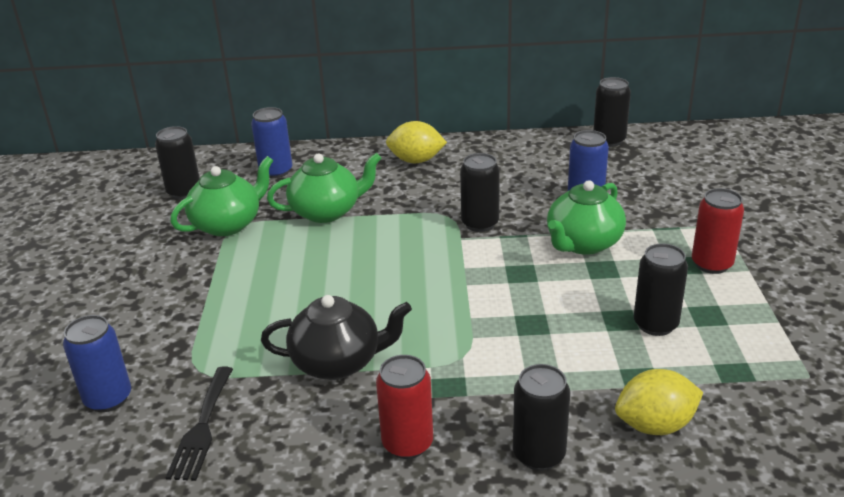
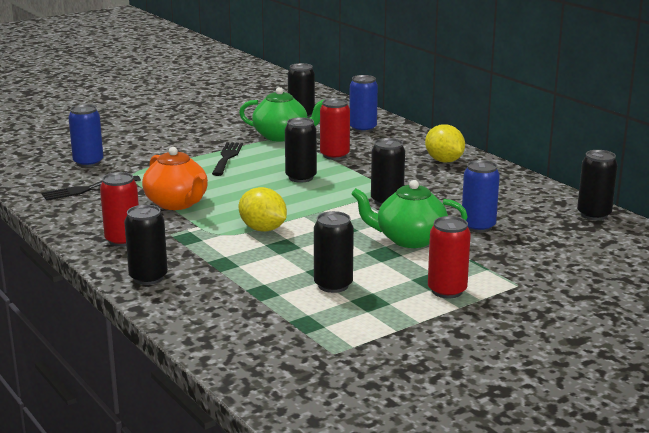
camera: 55 degrees right, 10 degrees down
black teapot [261,295,412,380] -> orange teapot [142,147,208,210]
green teapot [267,153,382,223] -> red can [320,98,350,160]
yellow lemon [615,369,703,435] -> yellow lemon moved to [239,187,287,232]
none -> black fork [212,142,243,176]
none -> black can [285,117,317,183]

